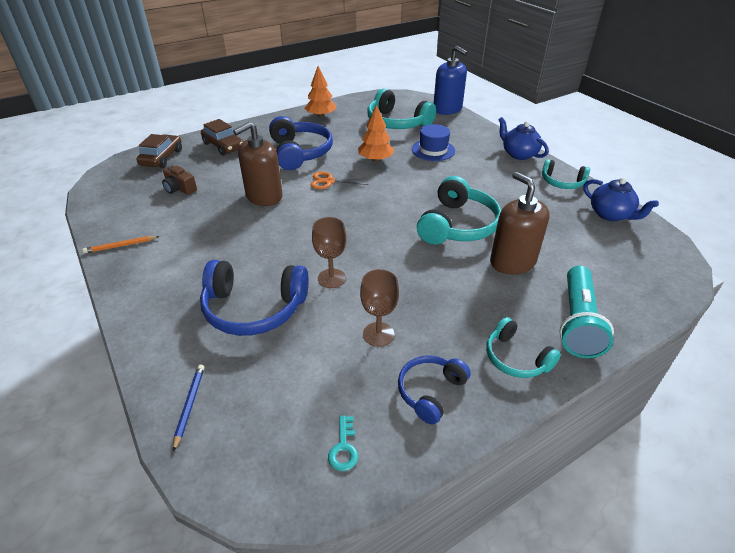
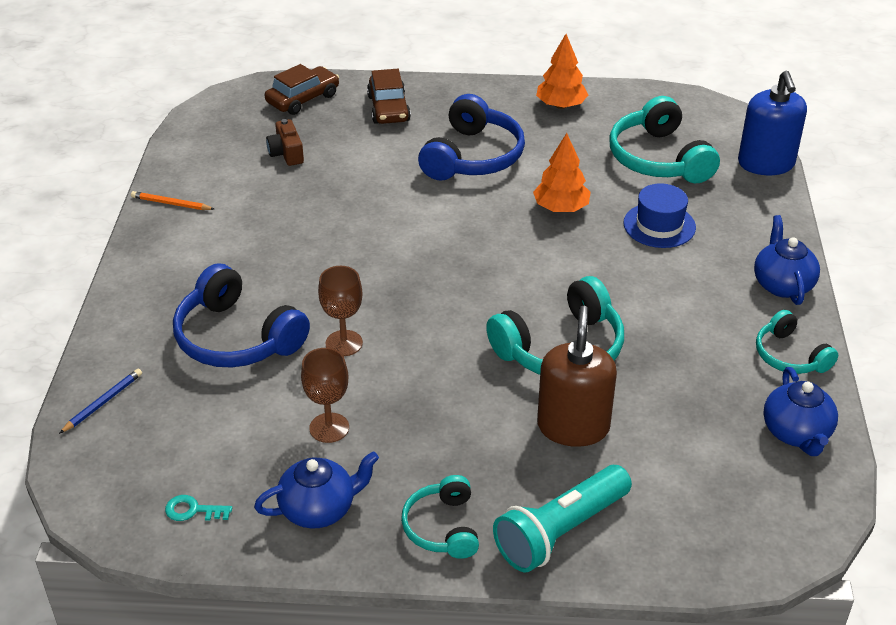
camera: 35 degrees right, 0 degrees up
brown soap dispenser [233,122,283,206] -> none
orange scissors [311,172,369,189] -> none
turquoise key [328,415,358,471] -> turquoise key turned 60 degrees clockwise [165,495,232,521]
blue headphones [398,355,471,424] -> blue teapot [254,451,379,528]

